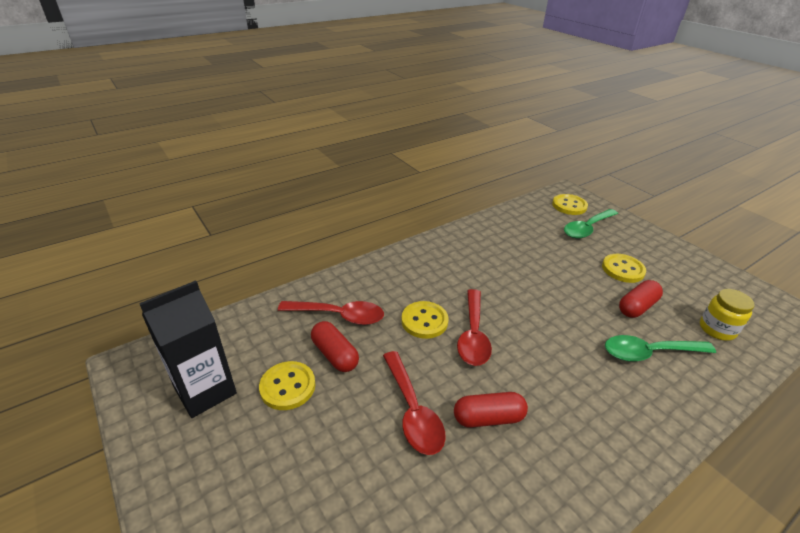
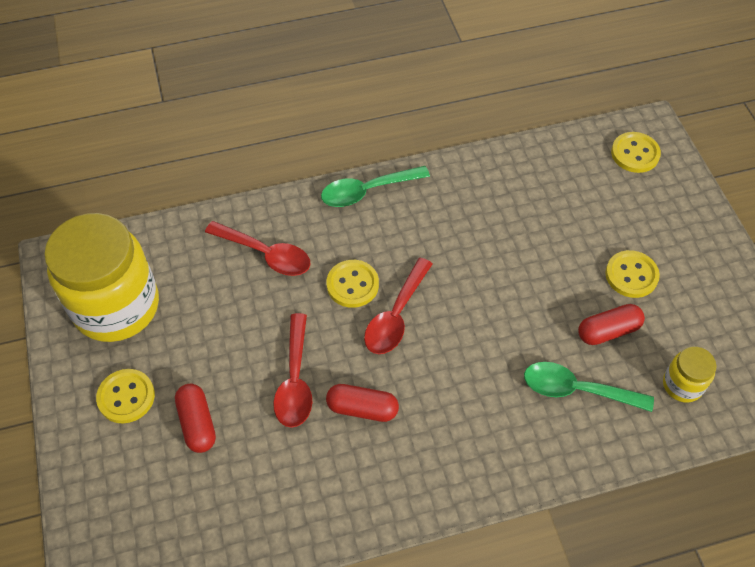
camera: 20 degrees right, 20 degrees up
black carton [139,281,237,418] -> yellow jar [44,213,159,342]
yellow button [259,361,315,410] -> yellow button moved to [96,369,155,424]
red capsule [311,321,359,372] -> red capsule moved to [175,384,216,453]
green spoon [564,209,618,239] -> green spoon moved to [321,166,430,207]

